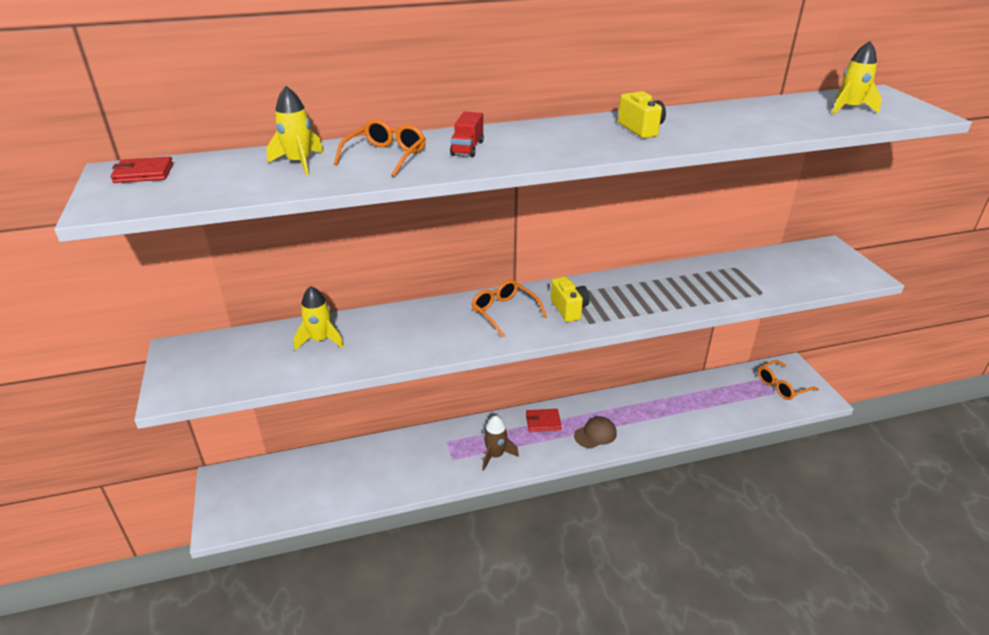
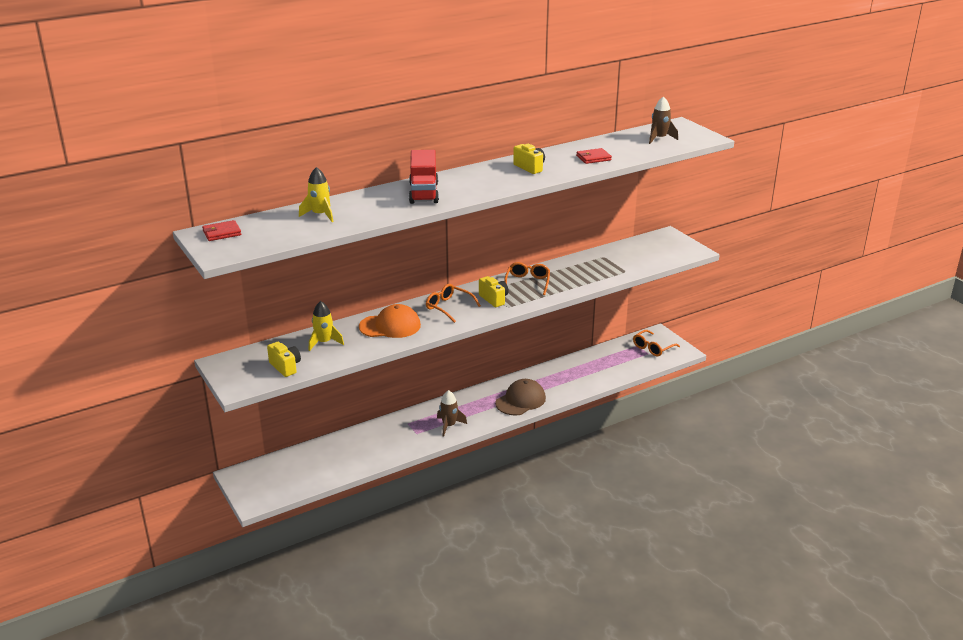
camera: 15 degrees left, 5 degrees down
orange glasses [334,119,426,177] -> orange glasses moved to [504,262,550,295]
red truck [450,111,484,157] -> red truck [409,150,439,204], size x1.80
red wallet [526,409,562,432] -> red wallet moved to [576,148,612,164]
brown cap [574,416,617,448] -> brown cap [495,379,546,415], size x1.56
yellow rocket [832,41,882,114] -> brown rocket [649,96,678,144]
none -> yellow camera [267,342,301,377]
none -> orange cap [359,304,421,338]

